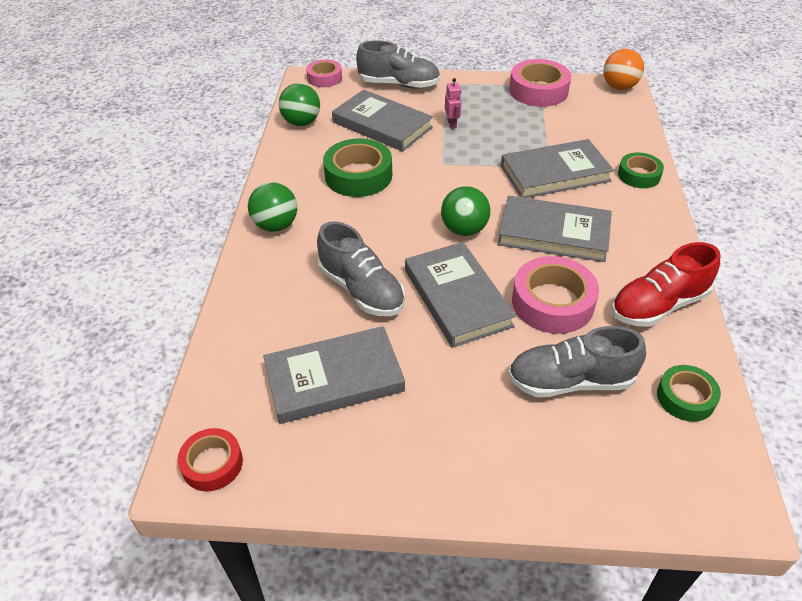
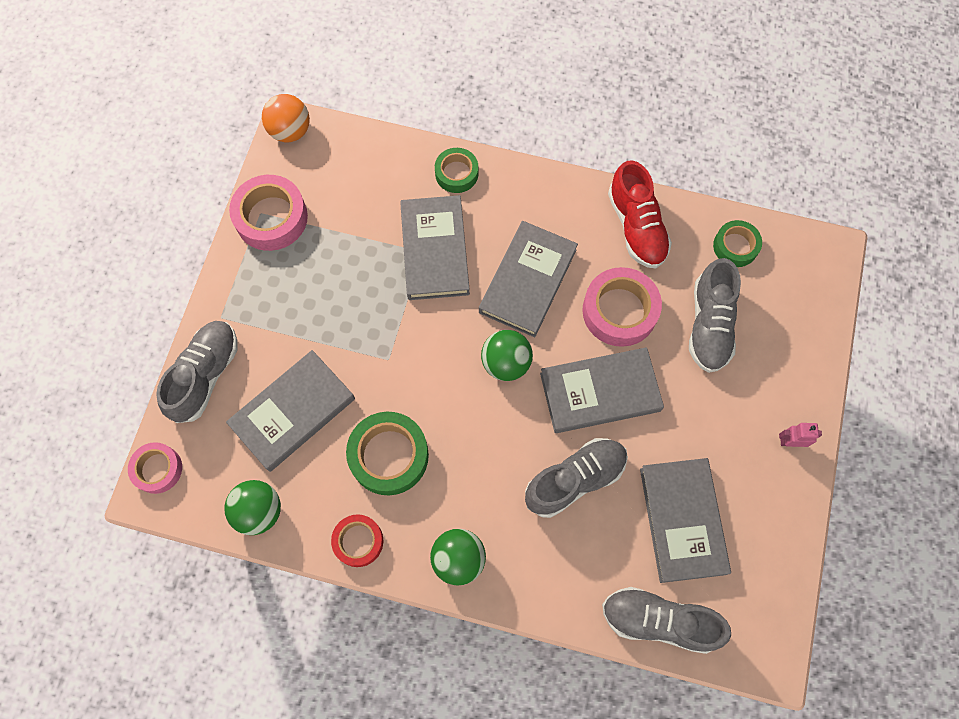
camera: 80 degrees left, 25 degrees up
red tape [178,428,243,491] -> red tape moved to [331,514,383,567]
pink robot [445,78,461,129] -> pink robot moved to [779,423,822,447]
none -> grey shoe [602,587,731,654]

